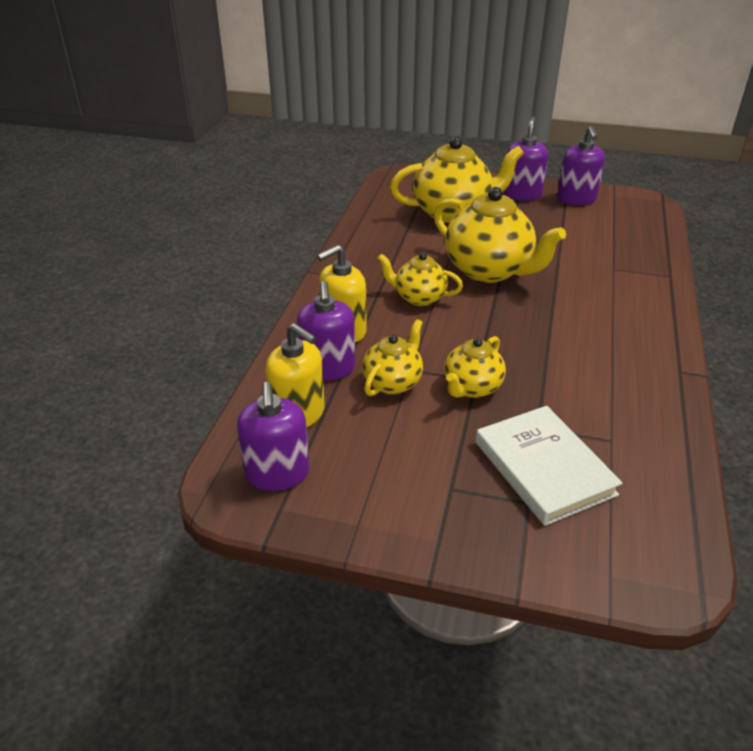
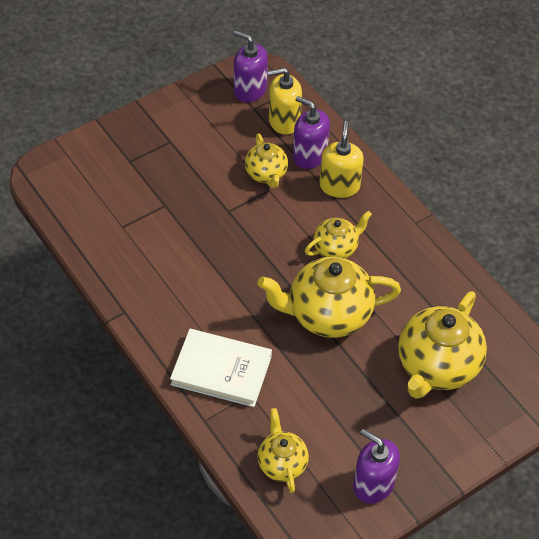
camera: 130 degrees right, 15 degrees up
yellow teapot [444,336,506,398] -> yellow teapot moved to [257,408,309,493]
white book [476,406,623,526] -> white book moved to [170,329,272,407]
purple soap dispenser [503,117,548,201] -> none

